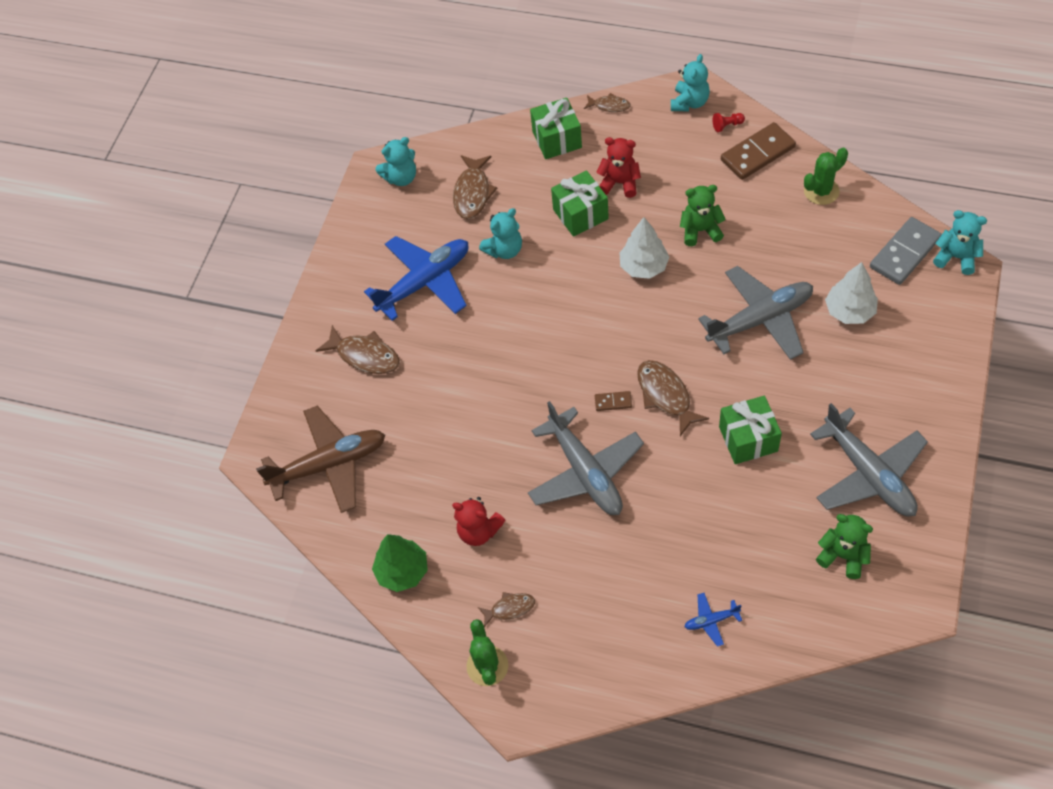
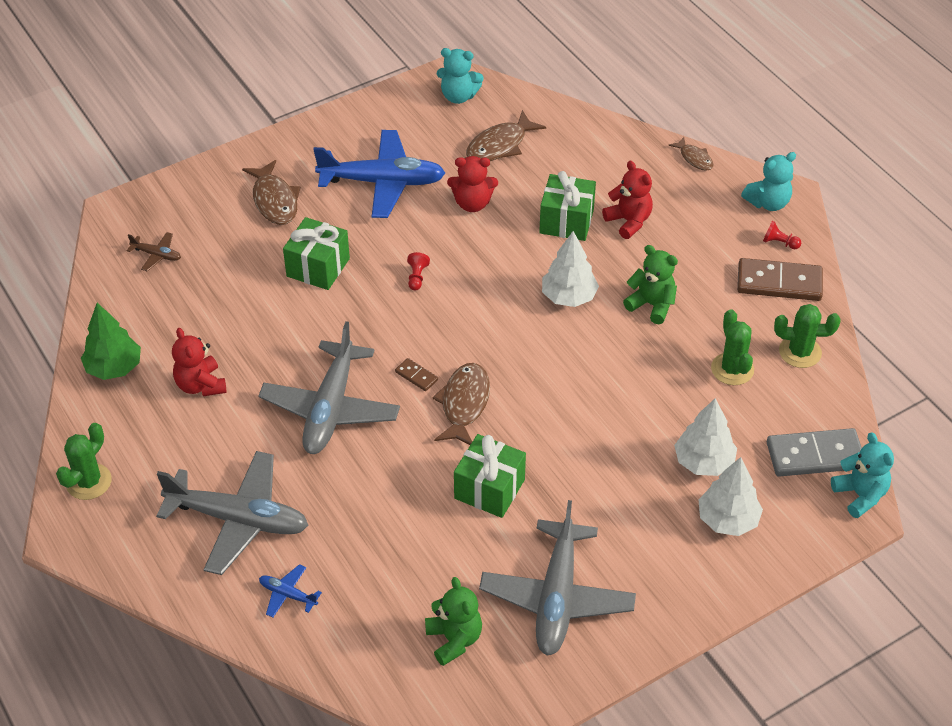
camera: 35 degrees right, 10 degrees down
brown plane [256,405,385,513] -> brown plane [127,232,181,271], size x0.42
brown fish [478,592,535,627] -> none
turquoise teddy bear [479,208,522,259] -> red teddy bear [447,156,498,212]
green gift [530,98,582,159] -> green gift moved to [283,217,350,290]
grey plane [698,266,813,360] -> grey plane moved to [156,451,309,575]
none -> red pawn [407,252,430,290]
none -> white tree [698,457,763,536]
none -> green cactus [711,309,754,385]

